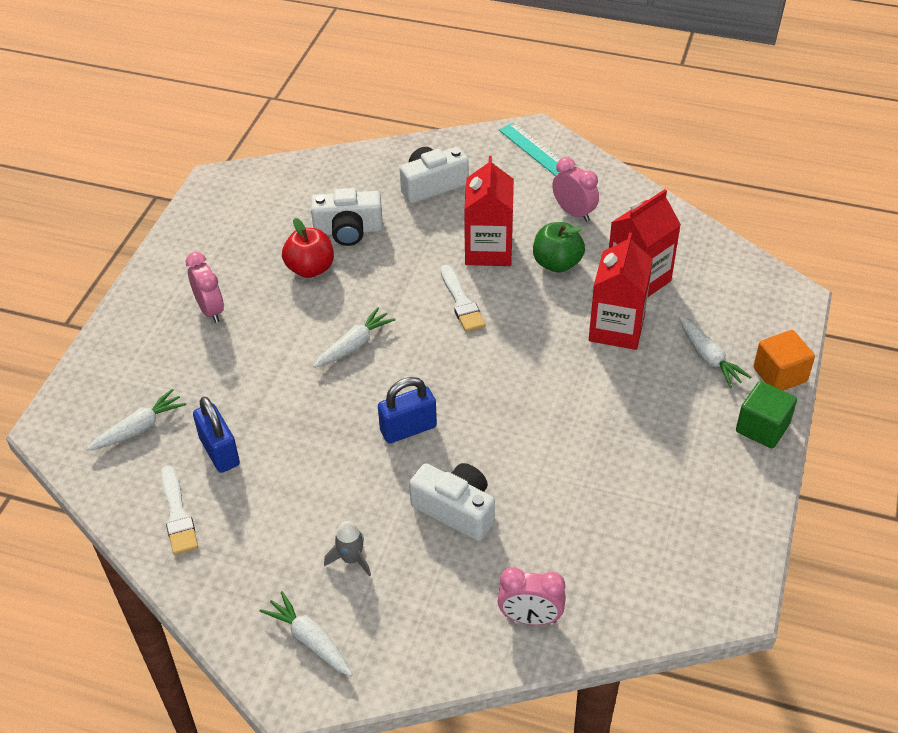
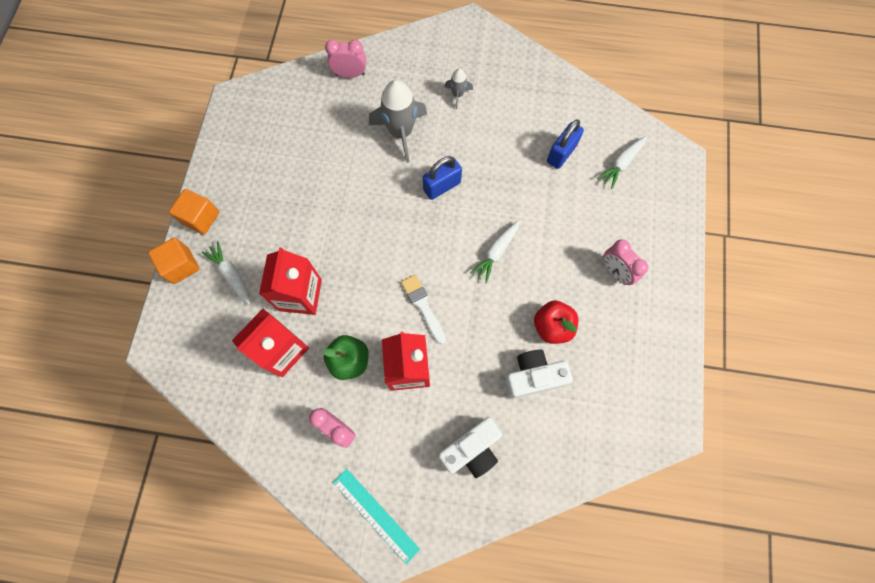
camera: 170 degrees right, 25 degrees up
white brush [161,466,198,555] -> none
blue padlock [193,397,240,473] -> blue padlock turned 75 degrees clockwise [547,119,584,169]
white carrot [260,591,353,676] -> none
white camera [409,463,495,541] -> grey rocket [369,80,427,163]
green cube [736,381,797,449] -> orange cube [169,189,219,234]

